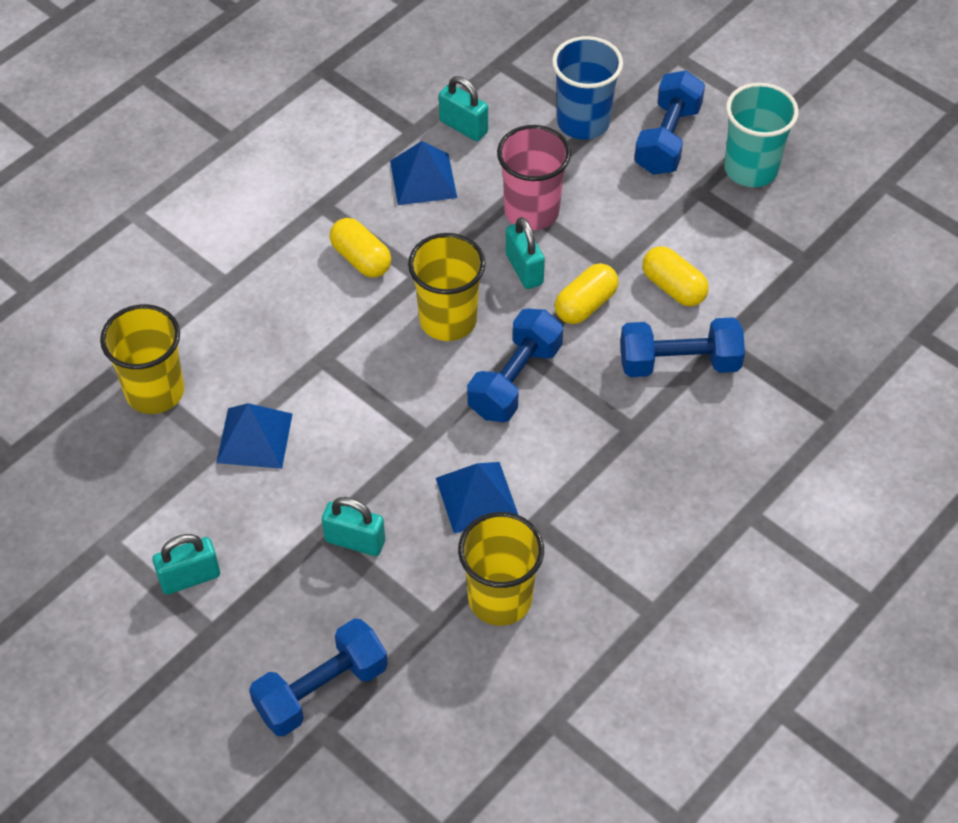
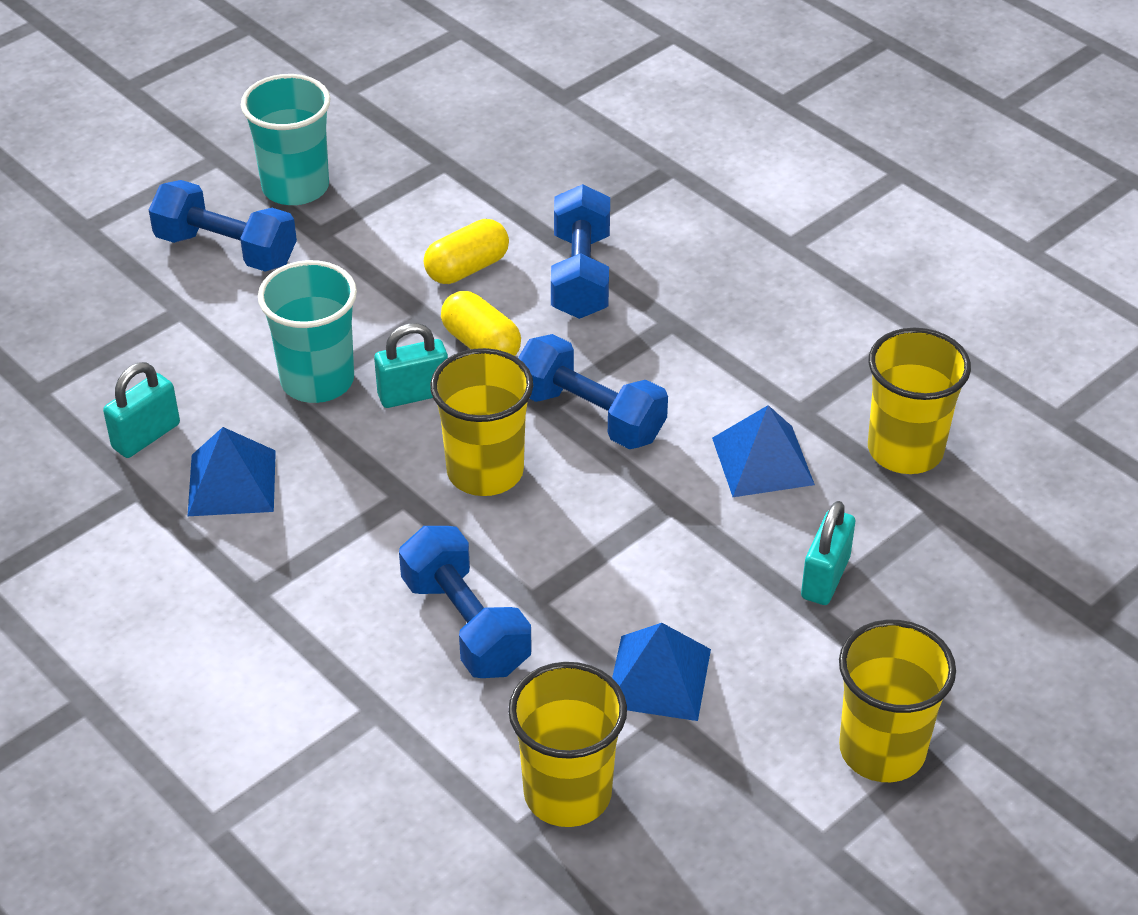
camera: 85 degrees left, 10 degrees down
turquoise padlock [152,534,220,595] -> yellow cup [839,620,956,782]
blue dumbbell [249,618,388,736] -> blue dumbbell moved to [399,526,532,678]
yellow capsule [330,218,391,278] -> none
pink cup [497,125,571,230] -> turquoise cup [258,260,357,403]
blue cup [552,36,623,140] -> none

